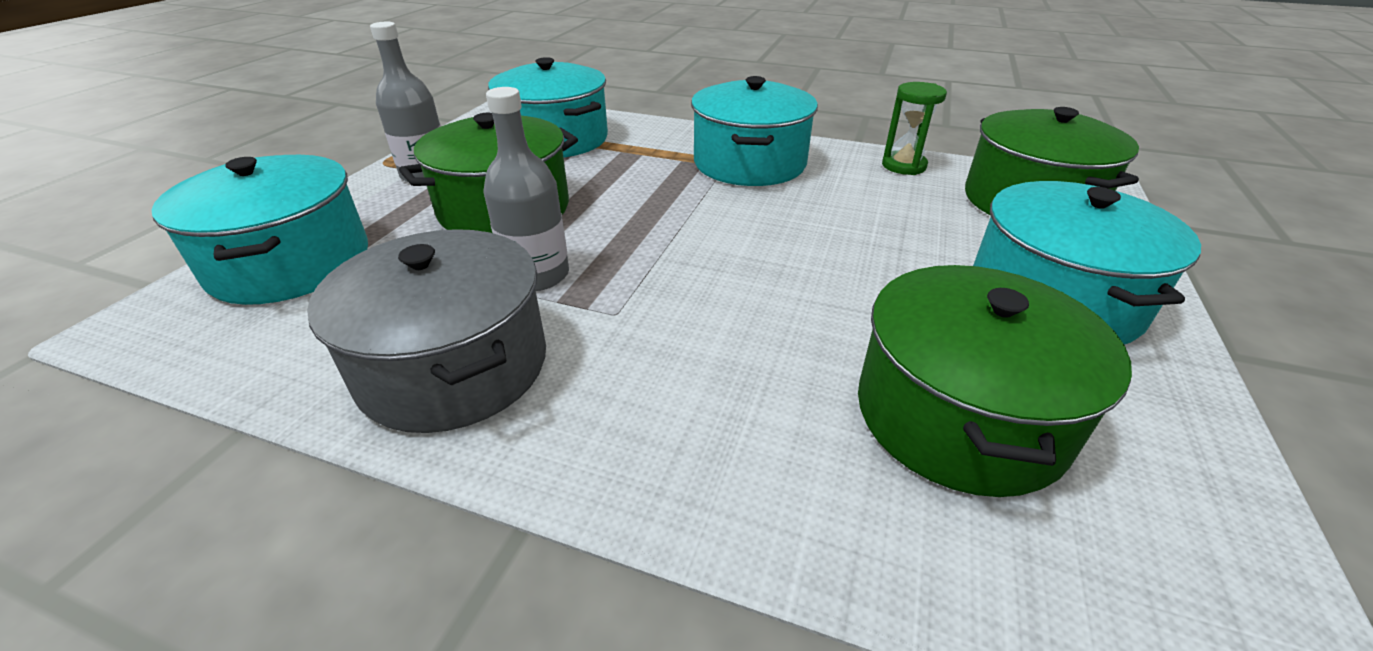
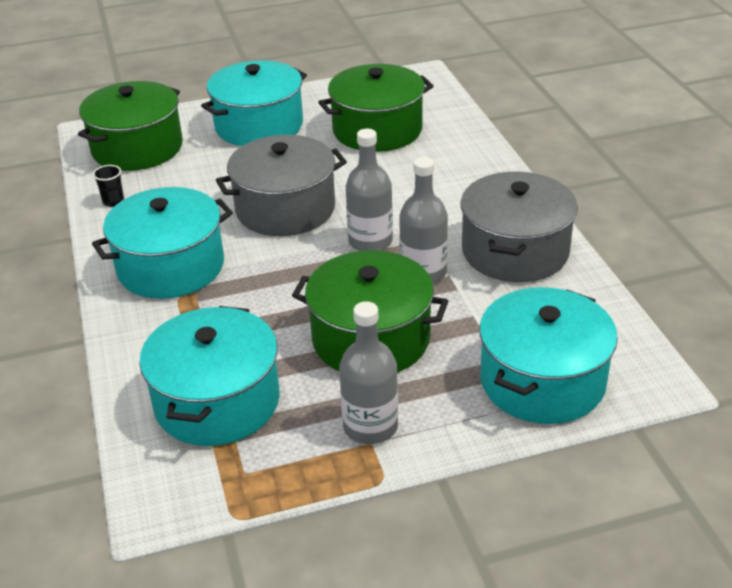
camera: 125 degrees left, 0 degrees up
green hourglass [882,82,947,175] -> black cup [93,165,124,207]
none -> grey pot [216,135,347,236]
none -> grey bottle [346,129,393,251]

